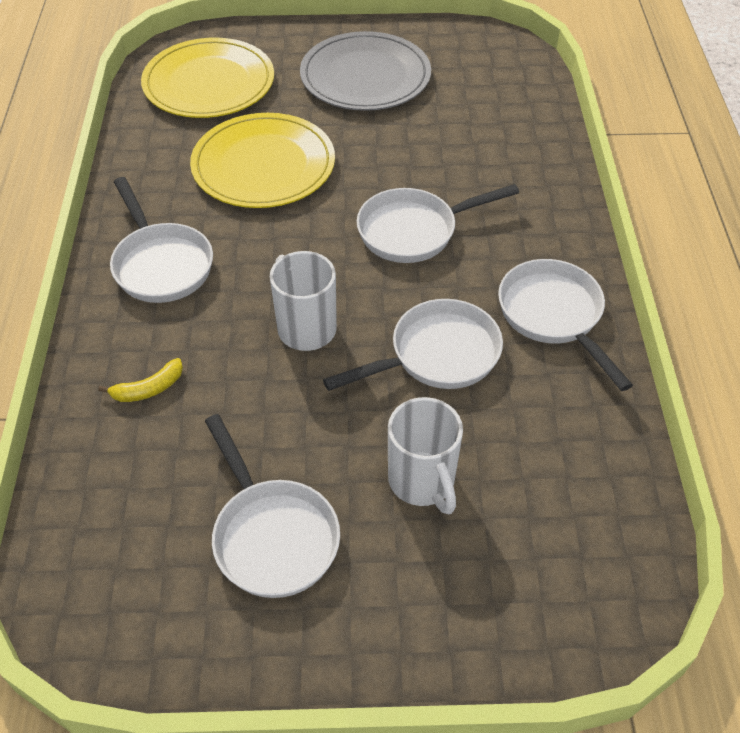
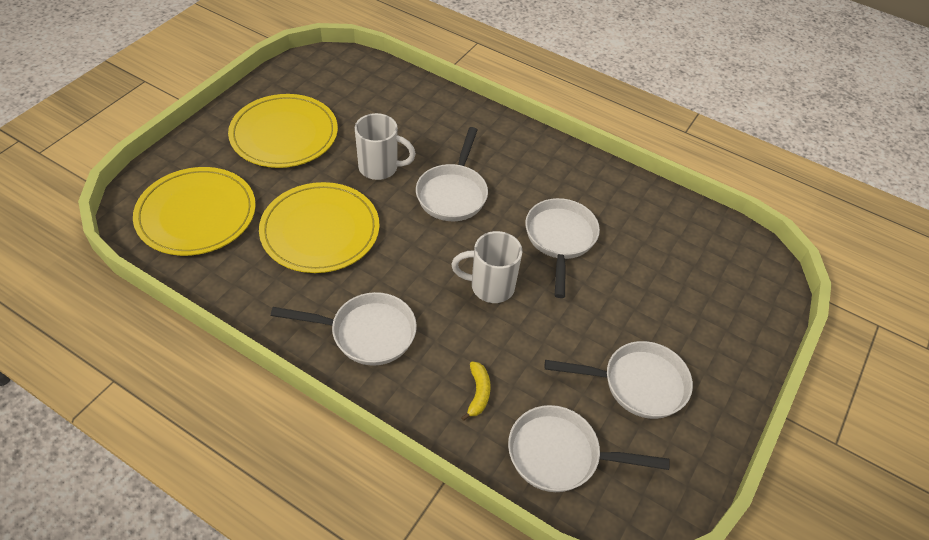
camera: 60 degrees left, 0 degrees up
grey plate [300,31,431,111] -> yellow plate [228,94,338,168]
white mug [388,397,463,514] -> white mug moved to [355,113,416,180]
white pan [498,259,633,391] -> white pan moved to [508,405,670,492]

